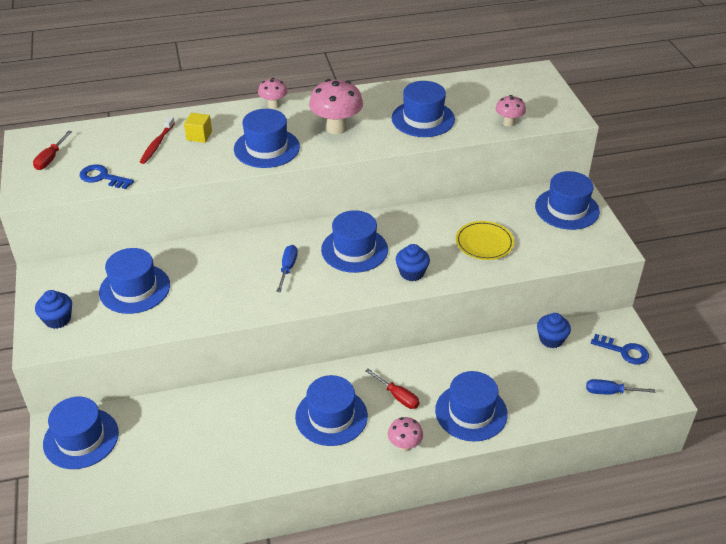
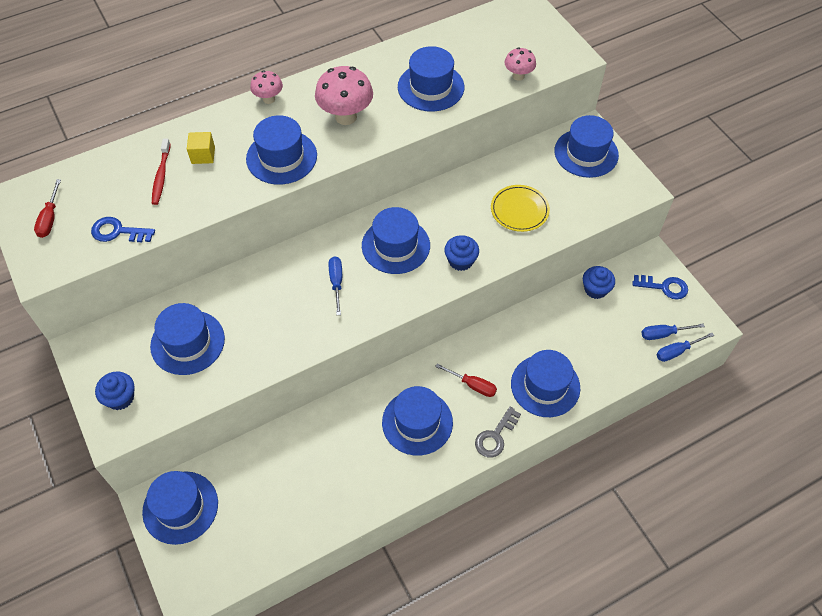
camera: 15 degrees left, 15 degrees up
pink mushroom [388,417,423,452] -> grey key [475,407,521,458]
none -> blue screwdriver [657,333,714,362]

